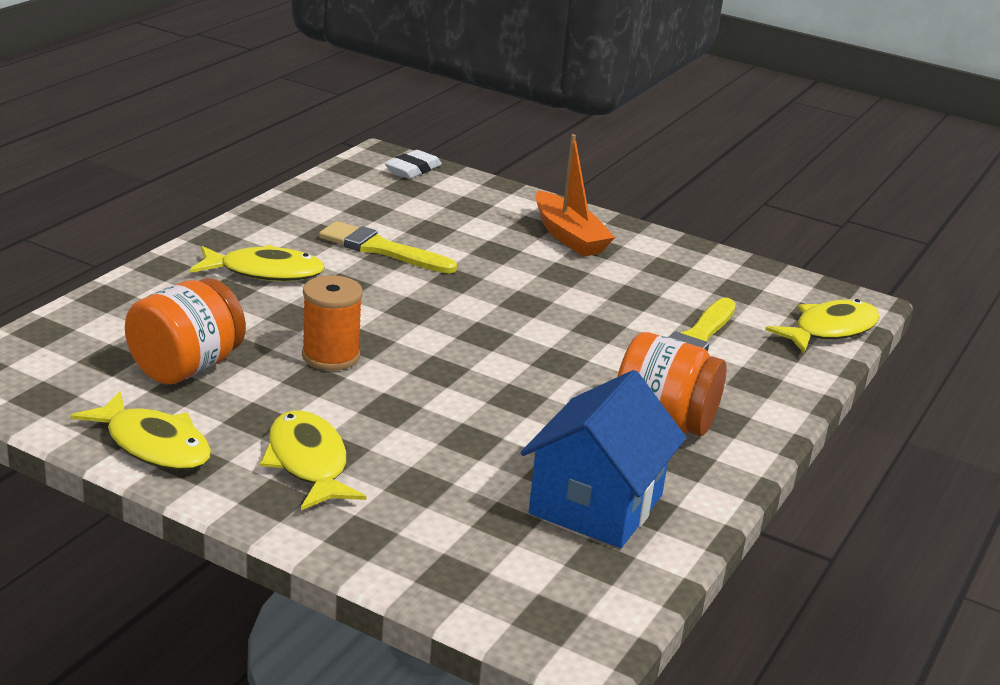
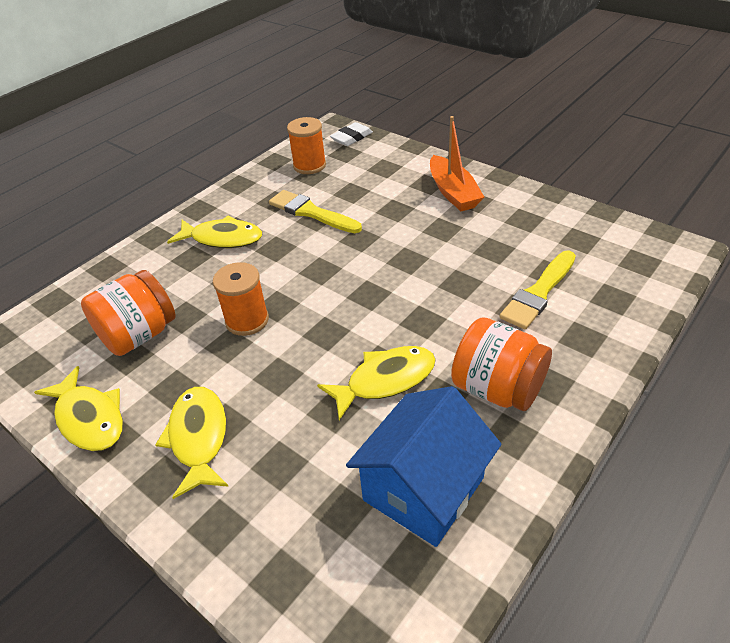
camera: 15 degrees right, 15 degrees up
yellow fish [765,299,880,353] -> yellow fish moved to [317,346,436,420]
none -> orange spool [287,117,326,174]

